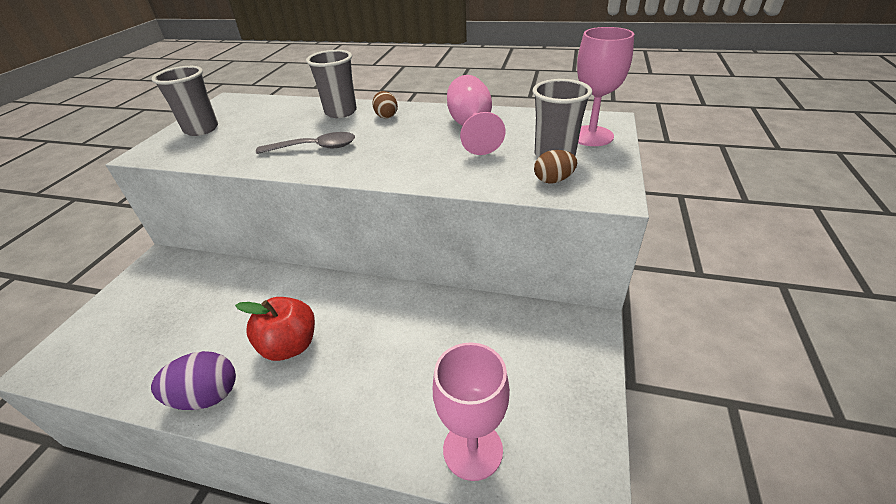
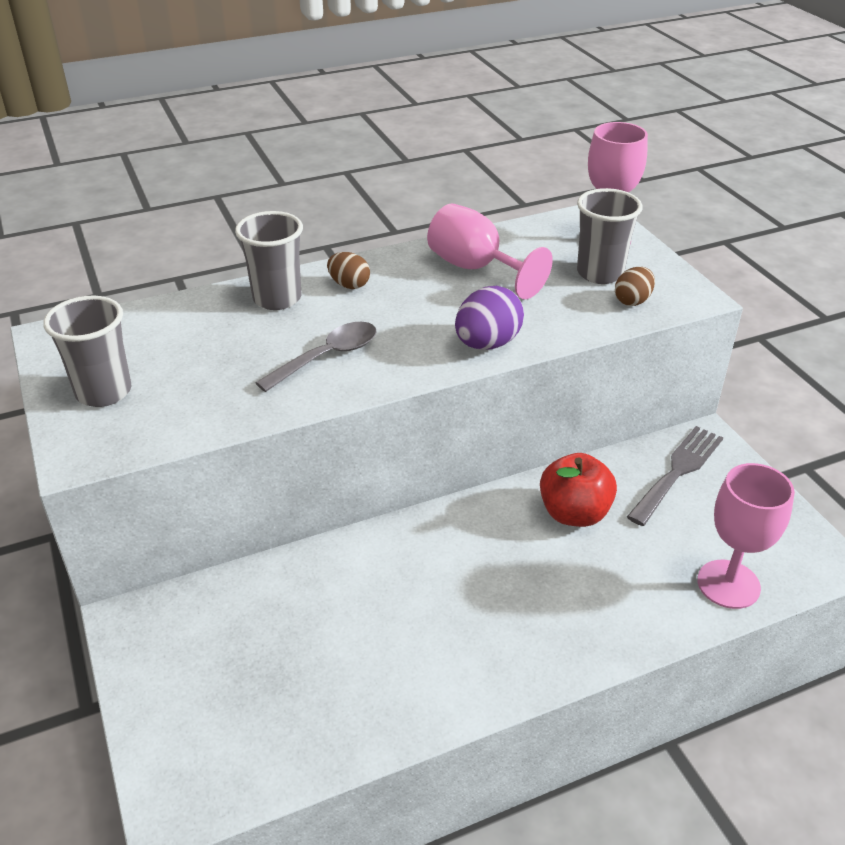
camera: 40 degrees left, 0 degrees up
purple egg [151,351,236,410] -> purple egg moved to [455,286,524,350]
red apple [235,297,315,361] -> red apple moved to [540,453,617,527]
none -> grey fork [627,426,723,526]

